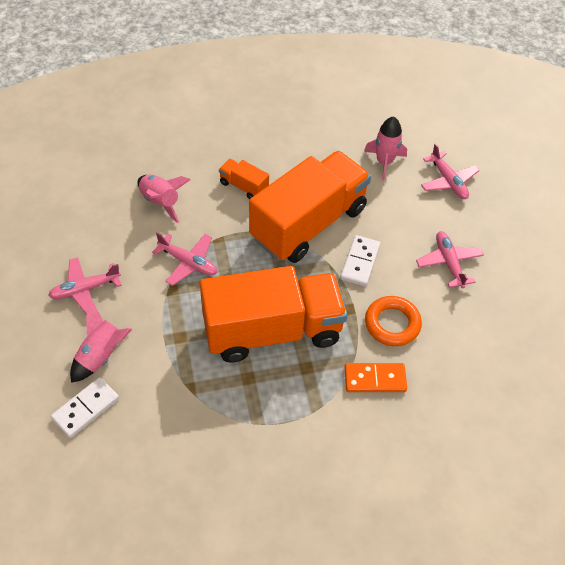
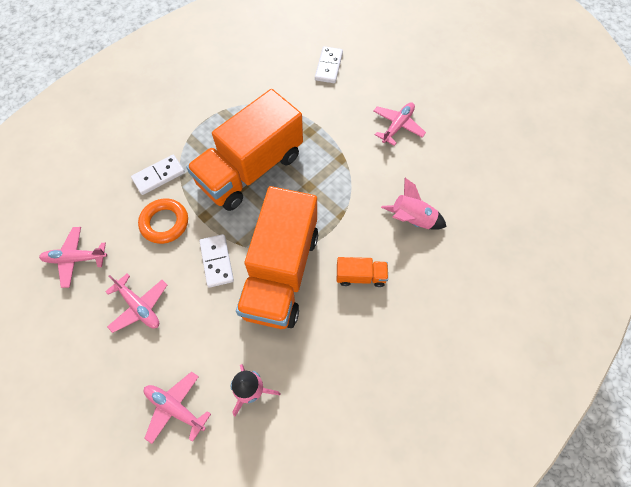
camera: 150 degrees right, 10 degrees up
pink rocket [70,303,132,383] -> none
pink plane [152,232,217,286] -> pink plane moved to [39,227,107,288]
orange domino [345,363,407,392] -> white domino [131,155,185,195]

